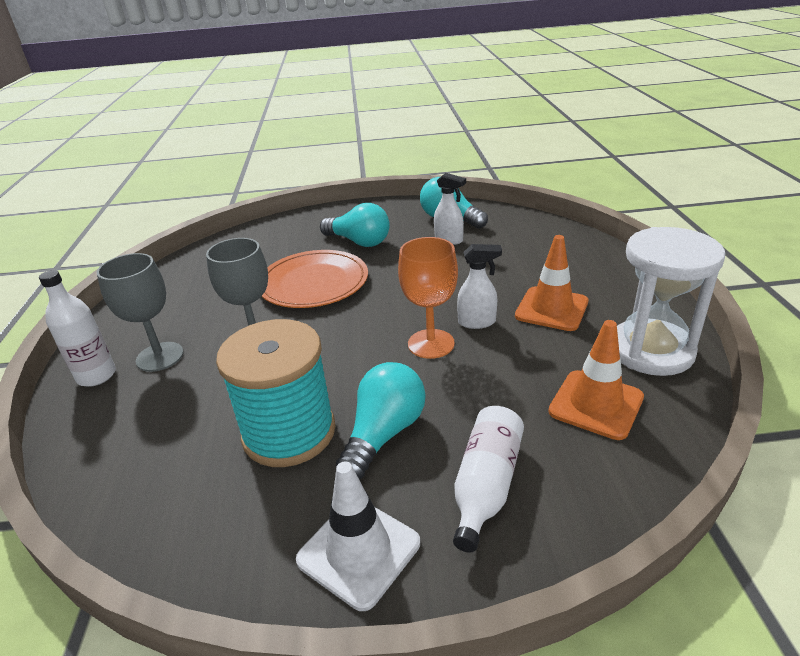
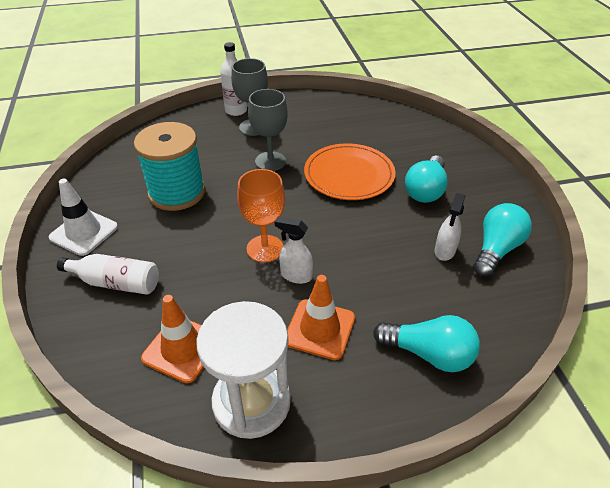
camera: 80 degrees right, 10 degrees up
turquoise light bulb [336,362,426,480] -> turquoise light bulb moved to [373,315,480,372]
white spray bottle [457,244,502,329] -> white spray bottle turned 120 degrees clockwise [275,217,313,284]

